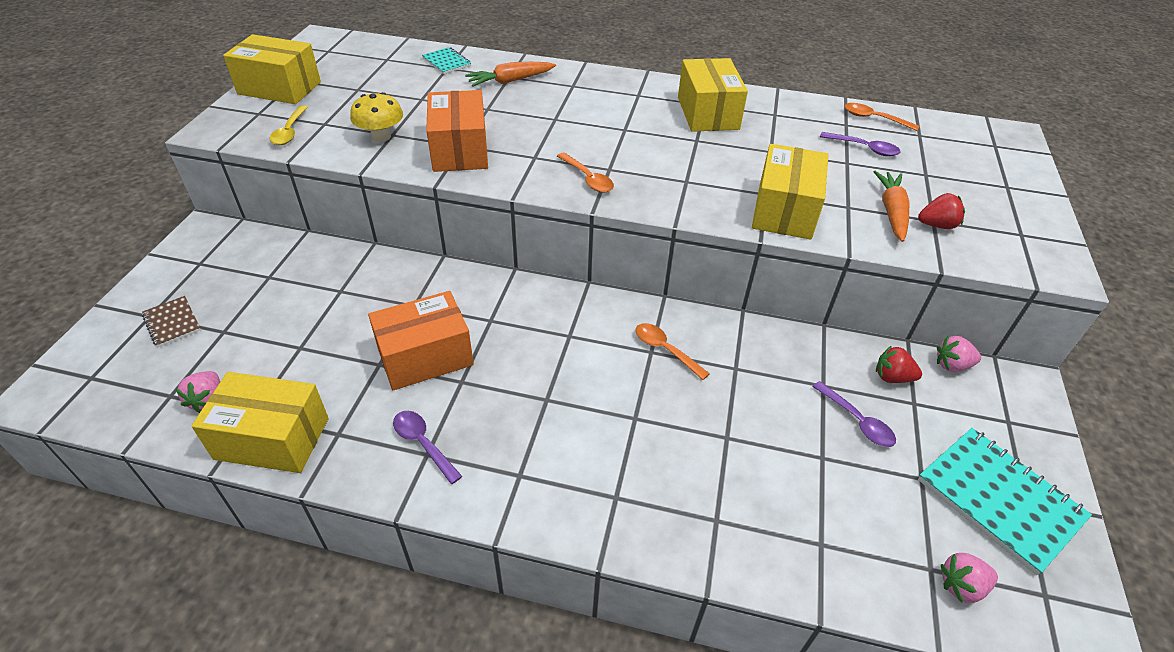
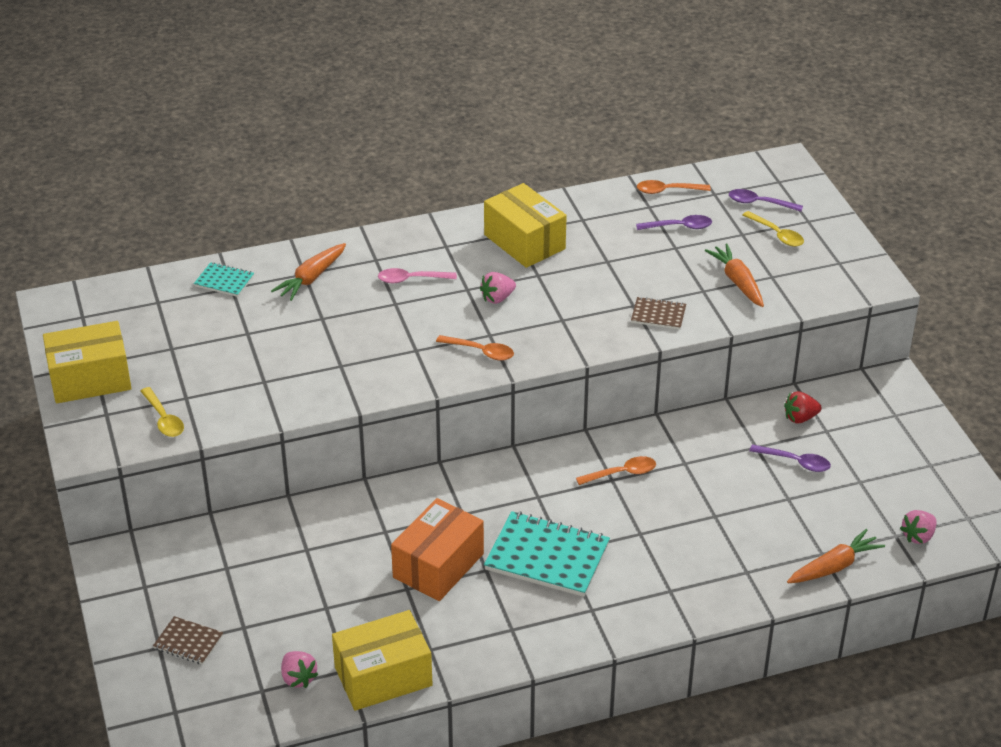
camera: 30 degrees left, 5 degrees down
yellow mushroom [350,92,403,142] -> none
purple spoon [393,411,462,484] -> purple spoon moved to [729,189,803,212]
orange box [426,90,488,172] -> none
orange spoon [635,323,710,380] -> orange spoon turned 150 degrees clockwise [576,456,656,485]
yellow box [752,144,829,240] -> brown notebook [631,297,686,330]
red strawberry [918,193,965,229] -> none
turquoise notebook [918,428,1092,575] -> turquoise notebook moved to [484,511,610,597]
pink strawberry [937,336,981,372] -> pink strawberry moved to [480,272,516,304]
none -> pink spoon [378,268,457,283]
none -> yellow spoon [743,211,804,247]
none -> orange carrot [787,529,885,583]

